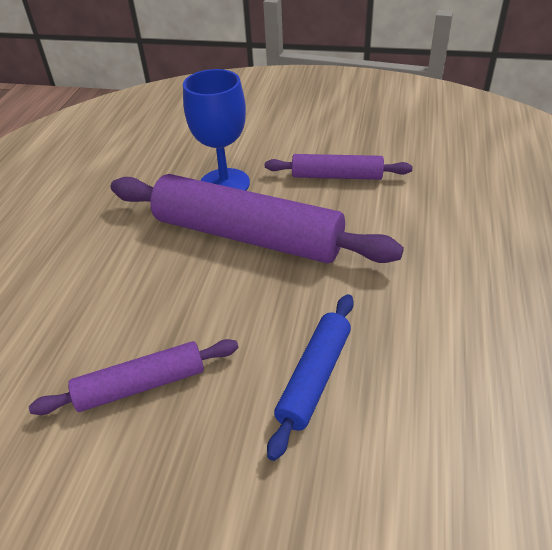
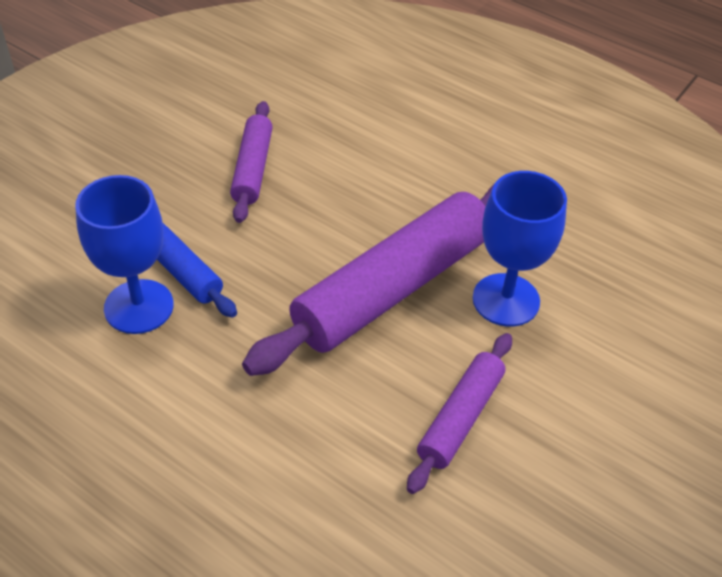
camera: 110 degrees right, 5 degrees up
none -> blue goblet [75,175,174,334]

